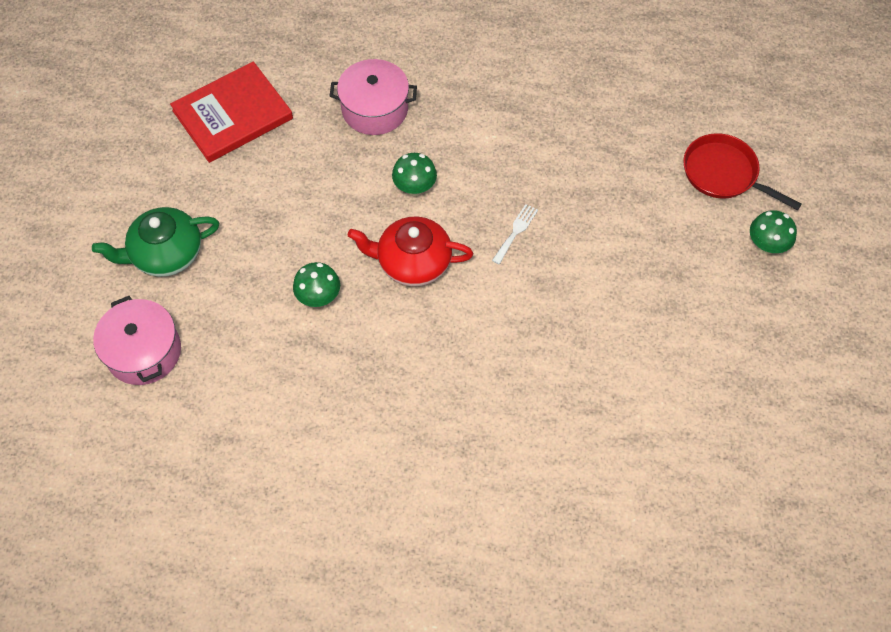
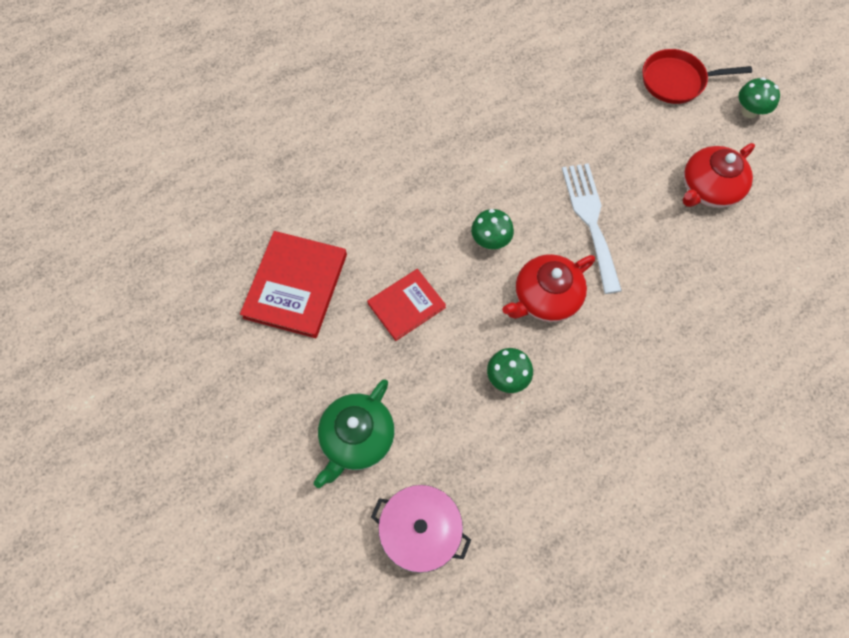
camera: 40 degrees left, 5 degrees up
pink pot [330,59,417,135] -> none
white fork [492,204,538,264] -> white fork [562,163,622,294], size x2.14
none -> red book [367,269,446,341]
none -> red teapot [683,143,755,208]

